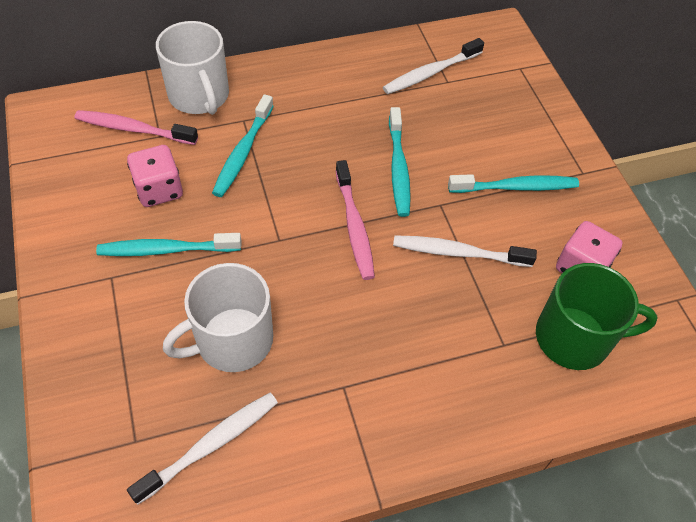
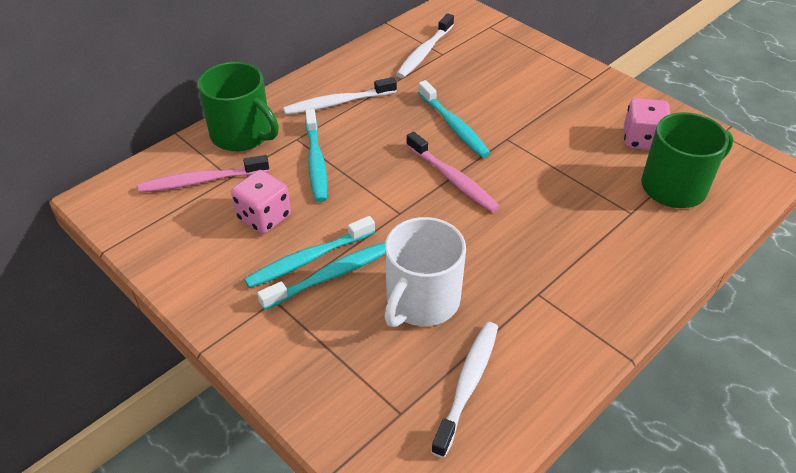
camera: 25 degrees left, 10 degrees down
white mug [156,21,229,115] -> green mug [198,62,279,151]
white toothbrush [393,235,537,267] -> white toothbrush moved to [283,77,397,115]
turquoise toothbrush [448,174,579,193] -> turquoise toothbrush moved to [257,242,385,310]

